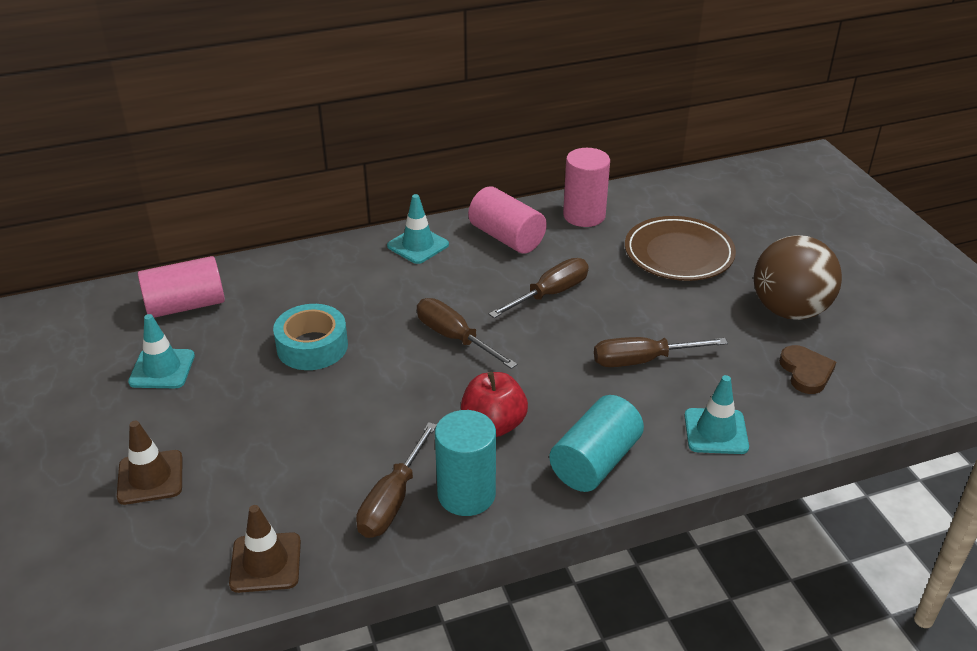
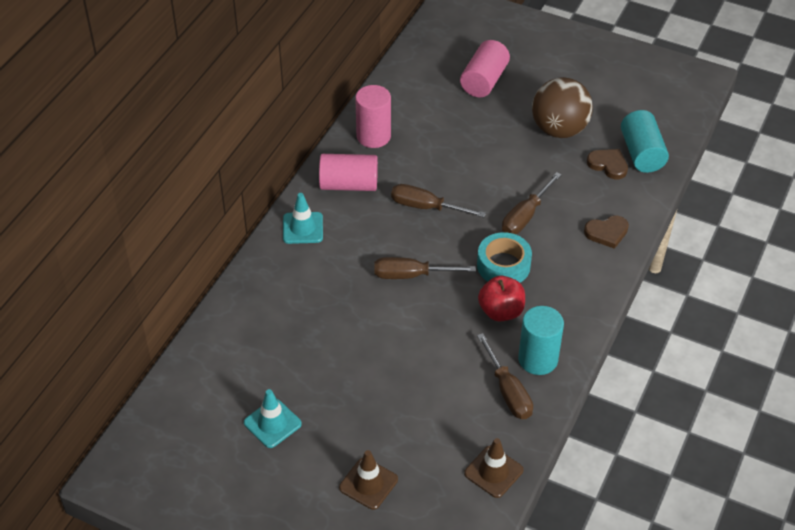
camera: 45 degrees left, 10 degrees up
pink cylinder [138,256,225,318] -> pink cylinder moved to [460,40,510,98]
turquoise tape [273,304,348,370] -> turquoise tape moved to [477,232,532,283]
brown screwdriver [489,258,589,318] -> brown screwdriver turned 75 degrees counterclockwise [391,184,486,217]
turquoise cylinder [549,395,644,492] -> turquoise cylinder moved to [621,110,669,173]
brown plate [625,216,736,281] -> none
turquoise traffic cone [685,375,749,454] -> brown heart [584,215,629,249]

